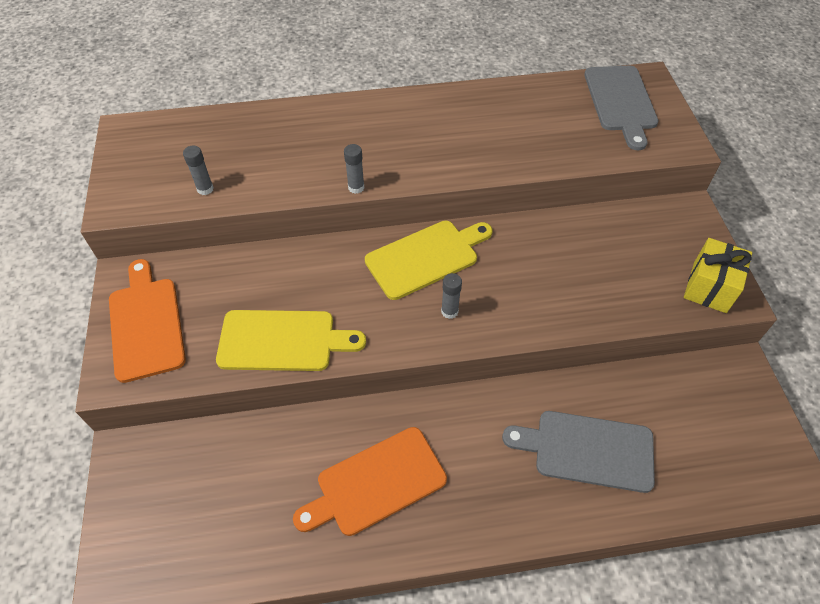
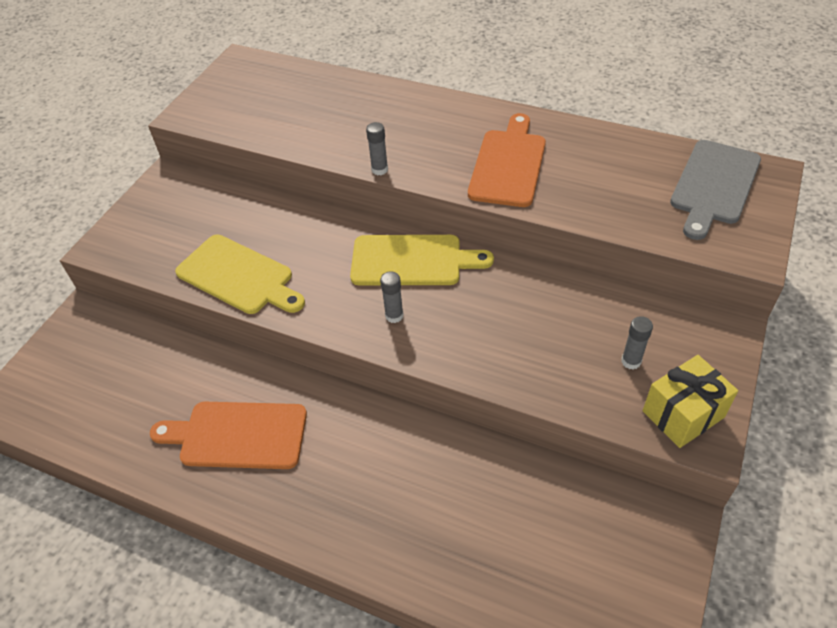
camera: 35 degrees right, 5 degrees down
orange cutting board [109,259,186,383] -> orange cutting board moved to [468,113,546,207]
grey glue stick [183,146,214,195] -> grey glue stick moved to [621,316,653,369]
grey cutting board [502,411,655,493] -> none

